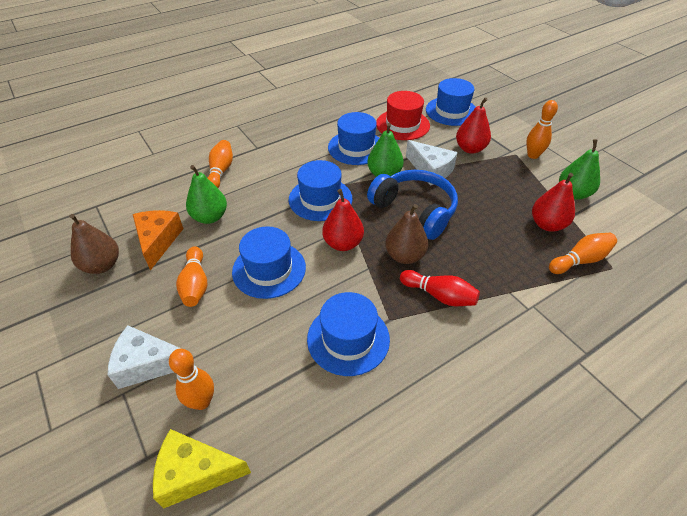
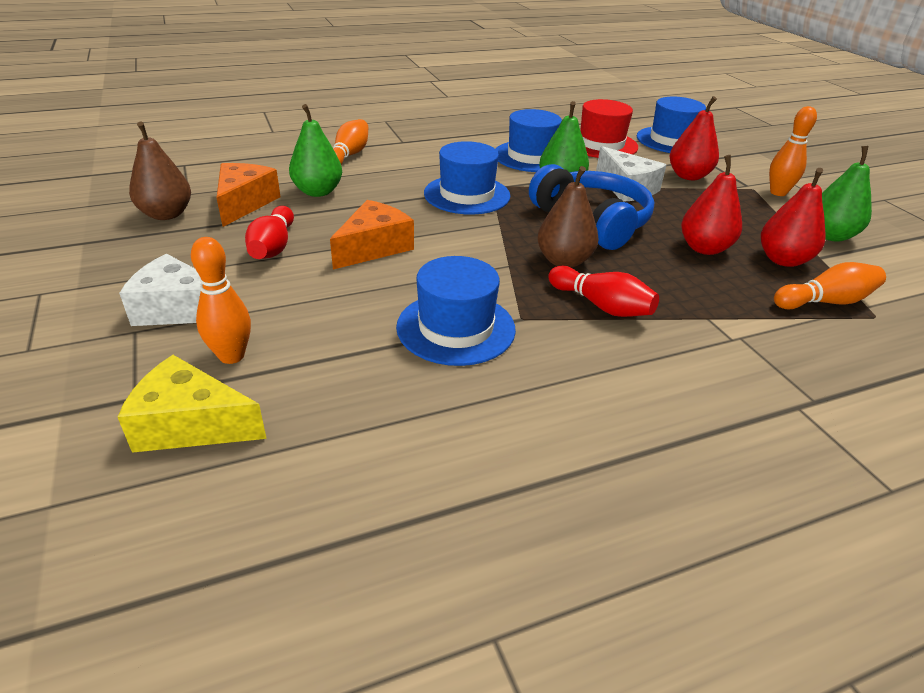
camera: 10 degrees right, 10 degrees down
orange bowling pin [176,246,207,307] -> red bowling pin [245,206,294,259]
blue hat [232,226,306,299] -> orange cheese [330,200,414,270]
red pear [322,189,364,251] -> red pear moved to [681,155,742,255]

